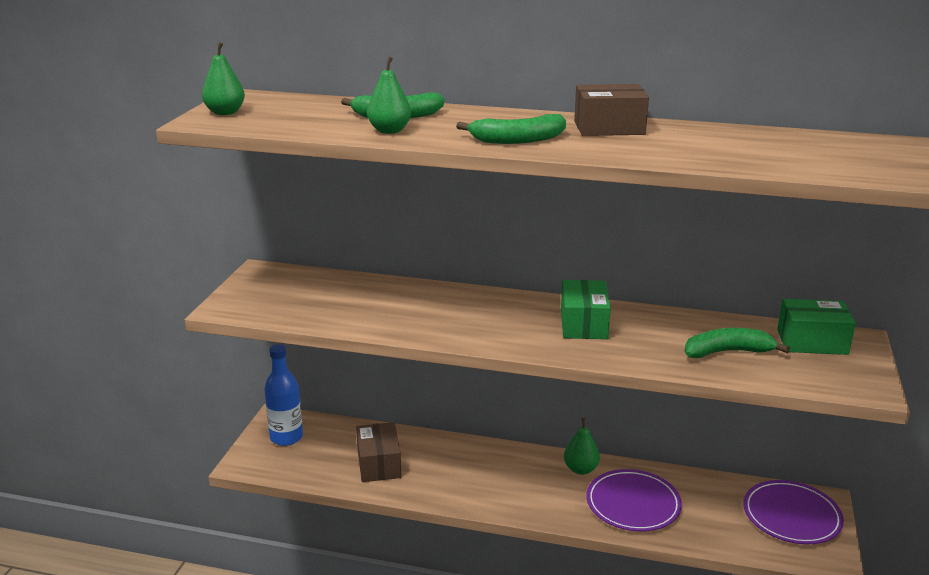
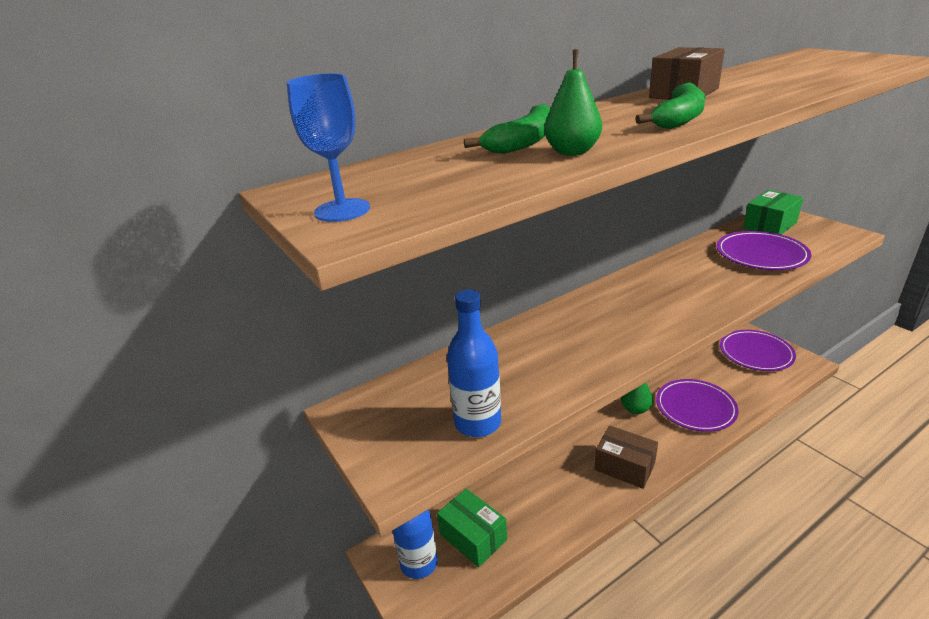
camera: 45 degrees left, 5 degrees up
green pear [202,42,245,115] -> blue goblet [287,73,370,222]
brown box [356,422,401,482] -> brown box moved to [594,425,658,489]
green box [561,280,611,339] -> green box moved to [437,488,507,567]
green banana [685,328,790,358] -> purple plate [716,231,811,270]
none -> blue bottle [447,289,501,437]

